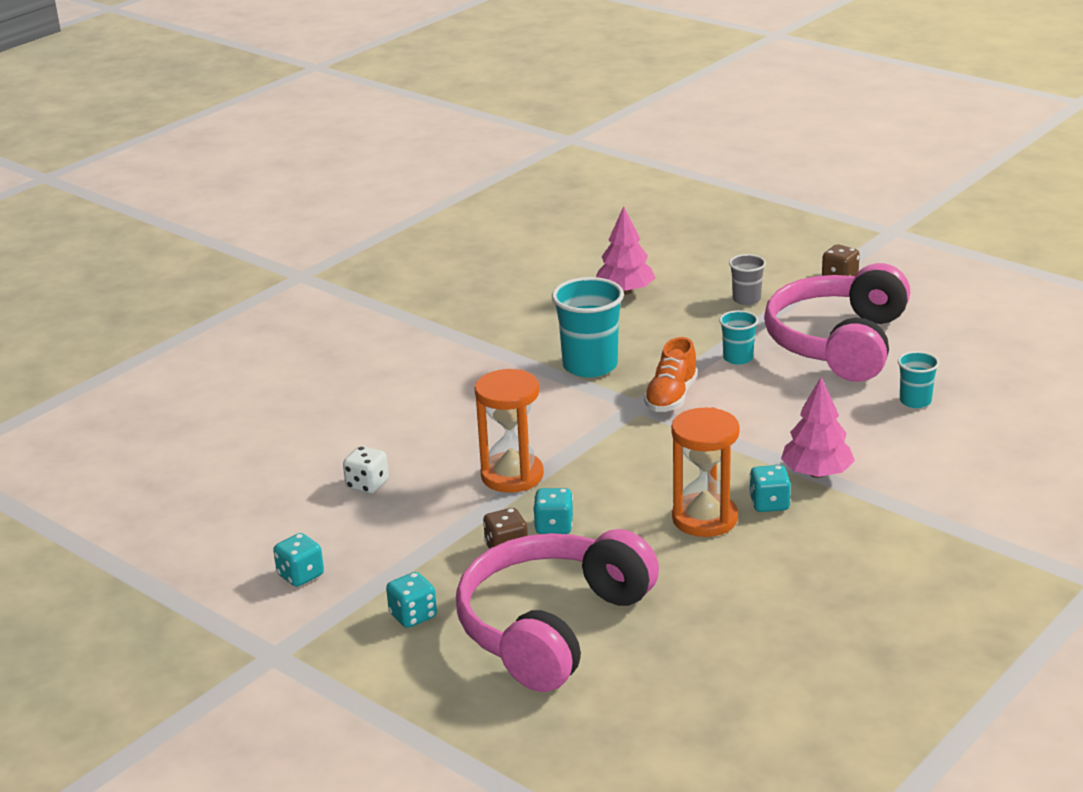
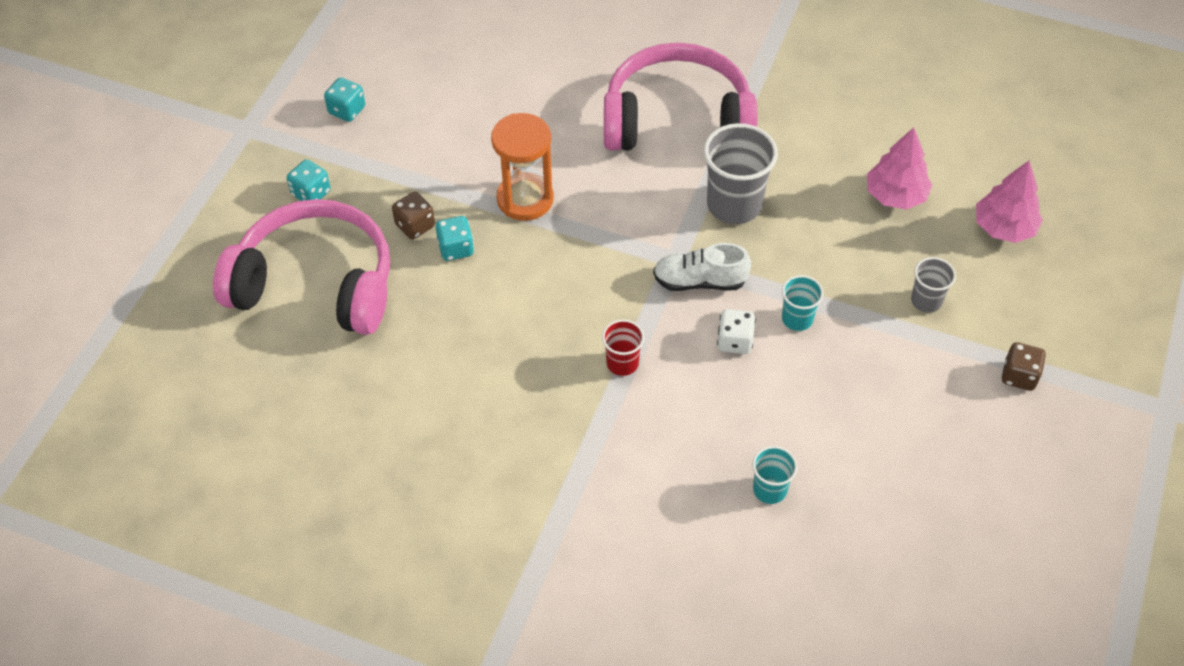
camera: 70 degrees right, 25 degrees up
white dice [343,446,389,494] -> white dice moved to [717,309,756,354]
turquoise cup [552,277,624,378] -> grey cup [704,123,778,224]
orange shoe [644,337,698,412] -> white shoe [653,243,751,291]
orange hourglass [671,407,740,537] -> none
turquoise dice [749,465,791,512] -> none
pink headphones [764,263,910,382] -> pink headphones moved to [604,43,757,151]
pink tree [781,377,855,478] -> pink tree moved to [976,161,1043,243]
none -> red cup [602,319,645,376]

